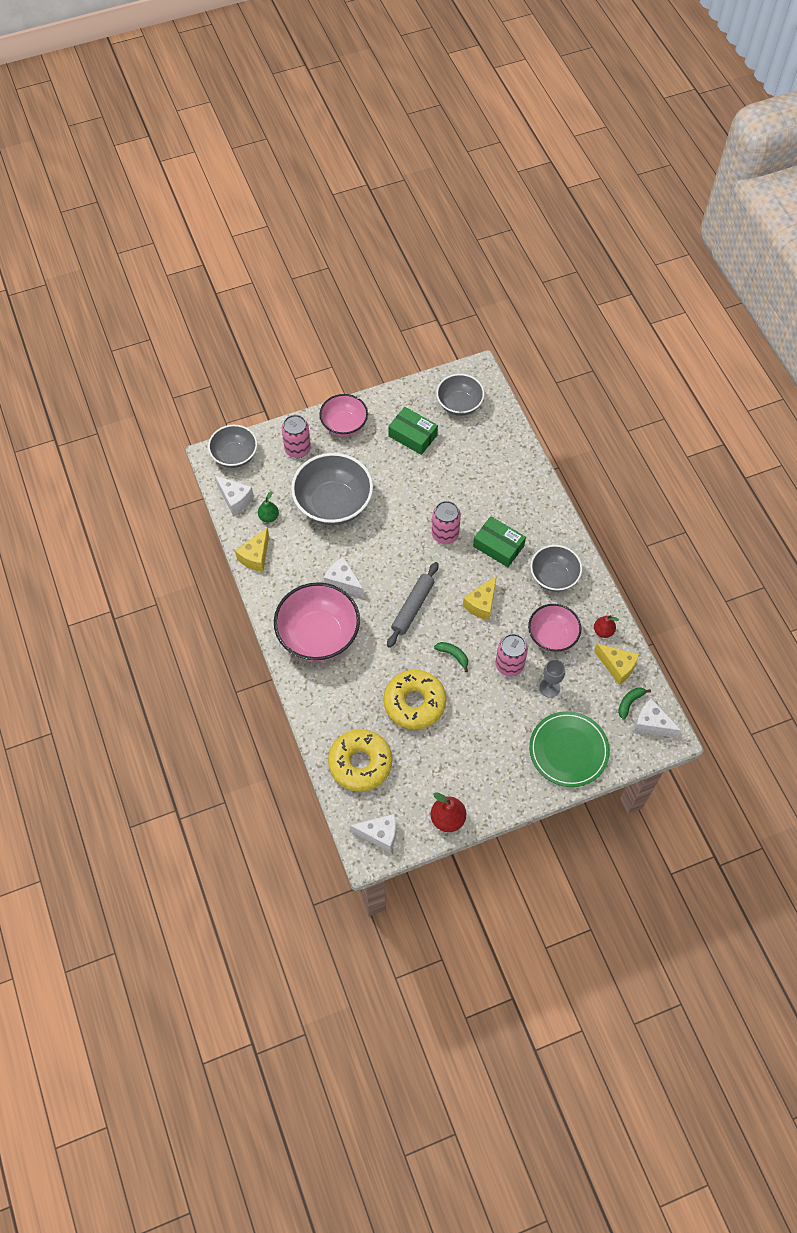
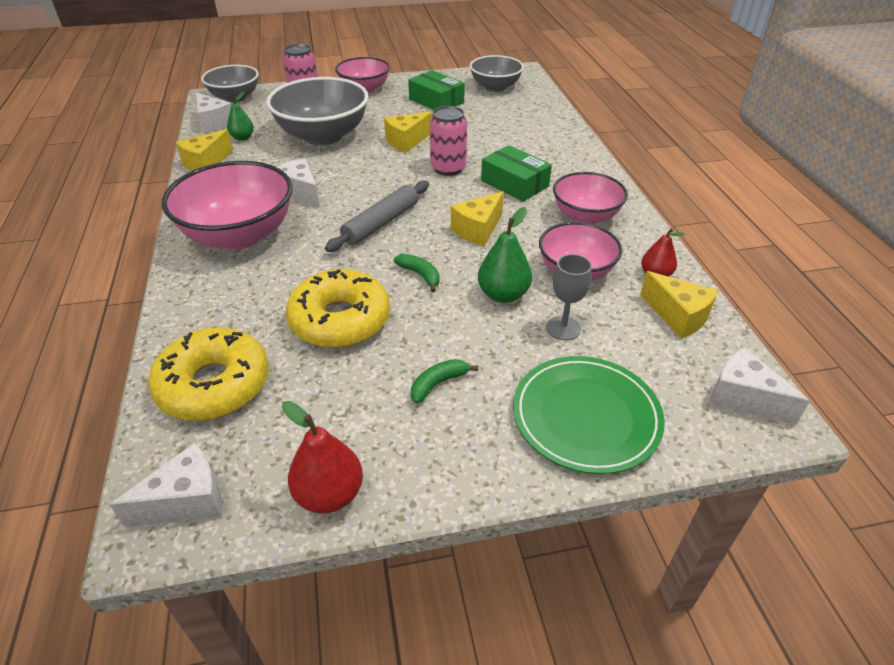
camera: 10 degrees right, 20 degrees down
white cheese [350,814,396,852] -> white cheese turned 45 degrees counterclockwise [109,443,222,527]
pink can [496,634,528,676] -> green pear [478,207,532,303]
grey bowl [530,545,582,592] -> pink bowl [553,172,628,224]
green banana [618,687,651,719] -> green banana moved to [411,359,479,404]
none -> yellow cheese [384,112,433,153]

